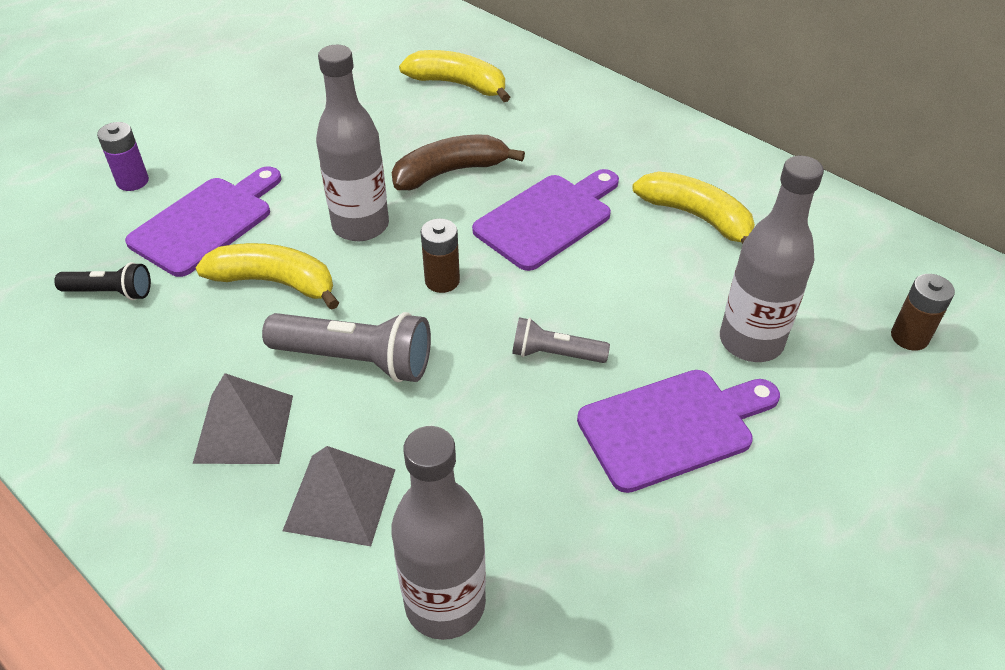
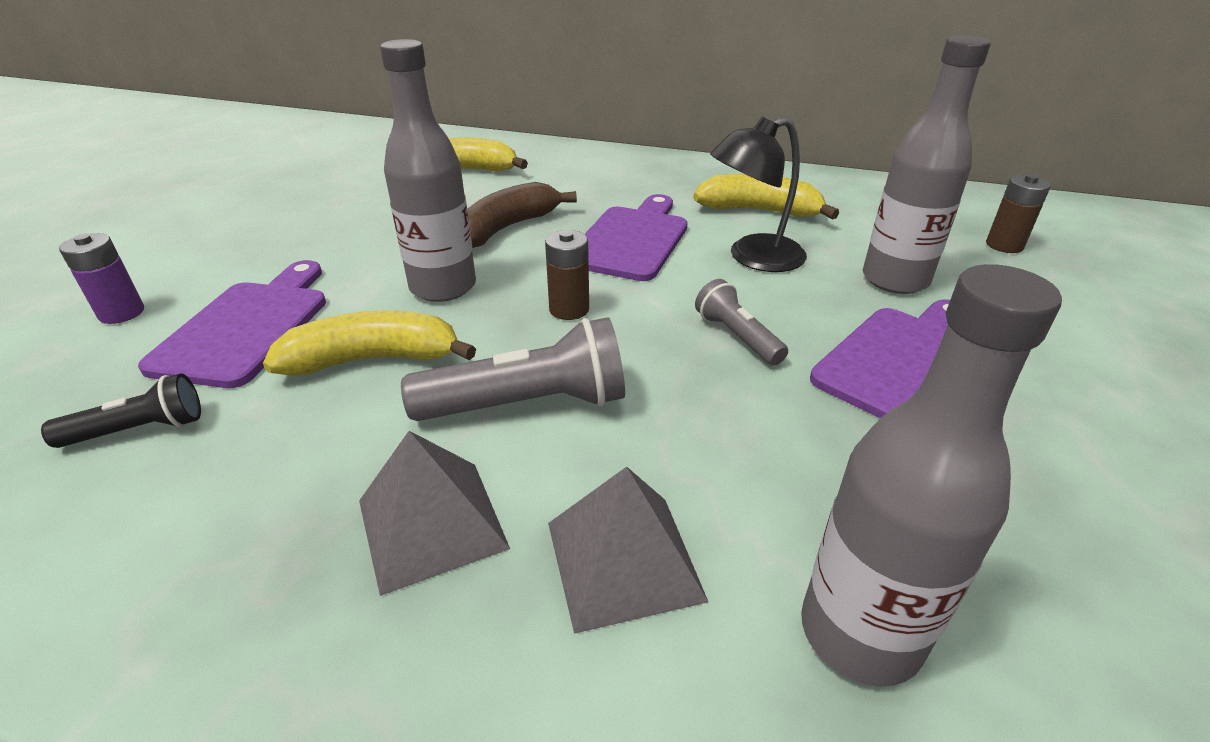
camera: 25 degrees left, 10 degrees down
grey flashlight [512,317,610,363] -> grey flashlight turned 75 degrees clockwise [695,279,788,365]
none -> black lamp [710,117,807,272]

